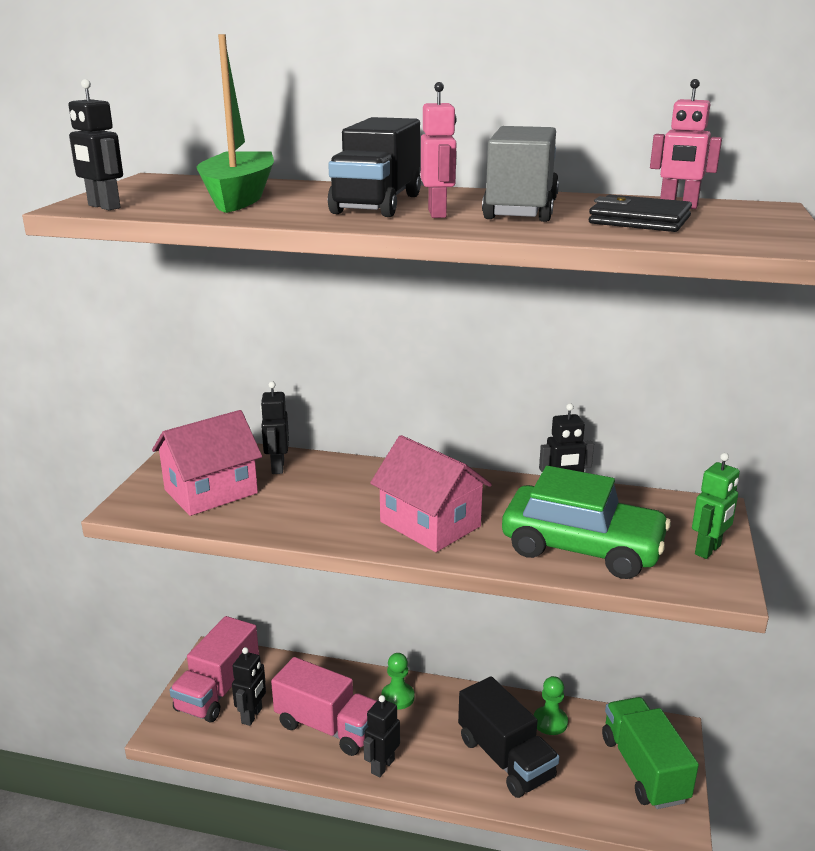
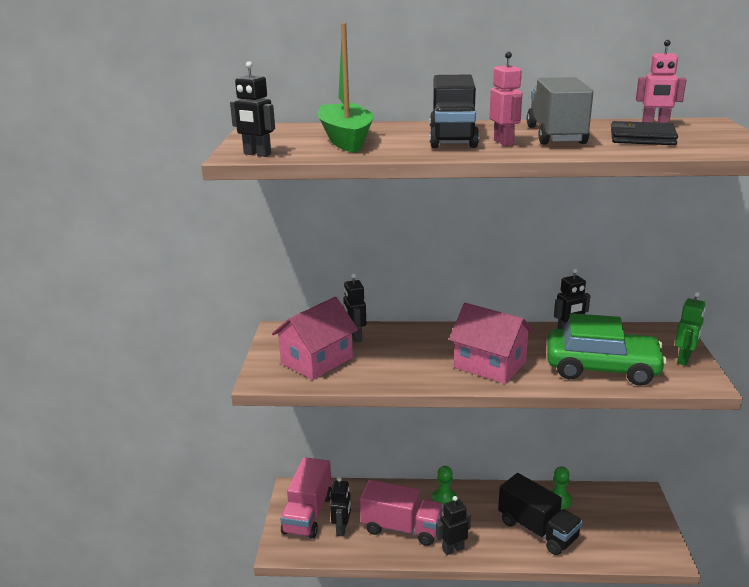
camera: 10 degrees left, 0 degrees up
black robot [364,695,400,778] -> black robot turned 45 degrees clockwise [436,496,471,555]
green truck [602,697,699,809] -> none

